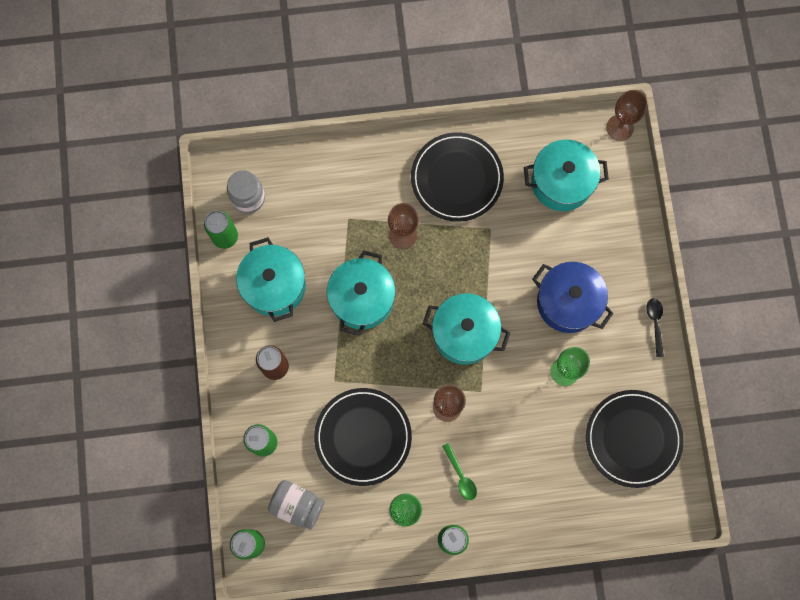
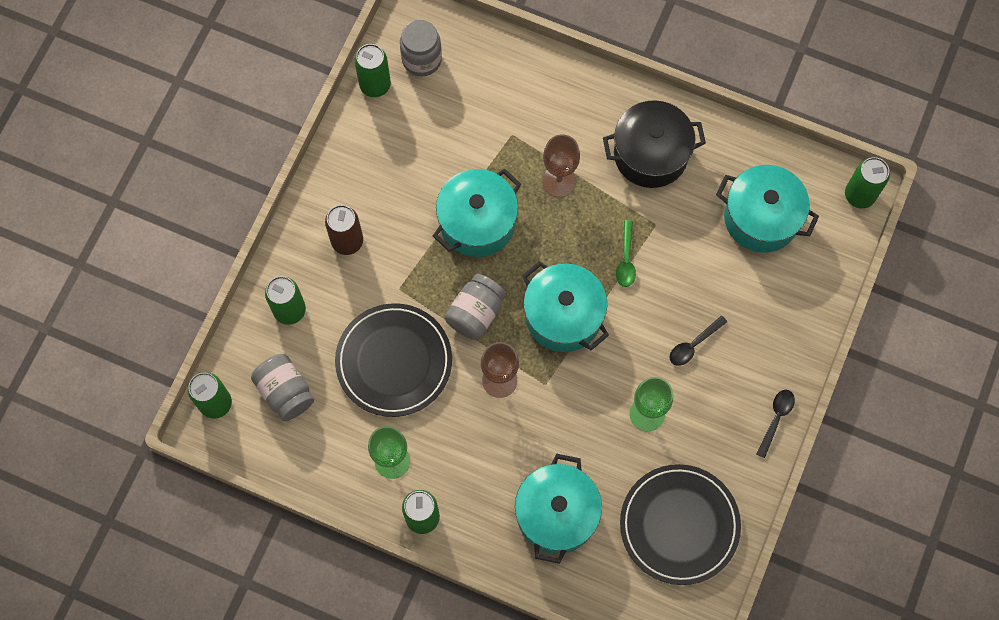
camera: 30 degrees right, 5 degrees down
turquoise pot [236,237,306,322] -> turquoise pot moved to [515,453,602,564]
black plate [411,132,504,222] -> black pot [603,100,706,188]
green spoon [442,443,477,500] -> green spoon moved to [616,220,636,287]
blue pot [532,262,614,333] -> black spoon [670,316,727,366]
brown goblet [606,90,647,141] -> green can [845,157,890,208]
none -> grey jar [445,274,506,340]

